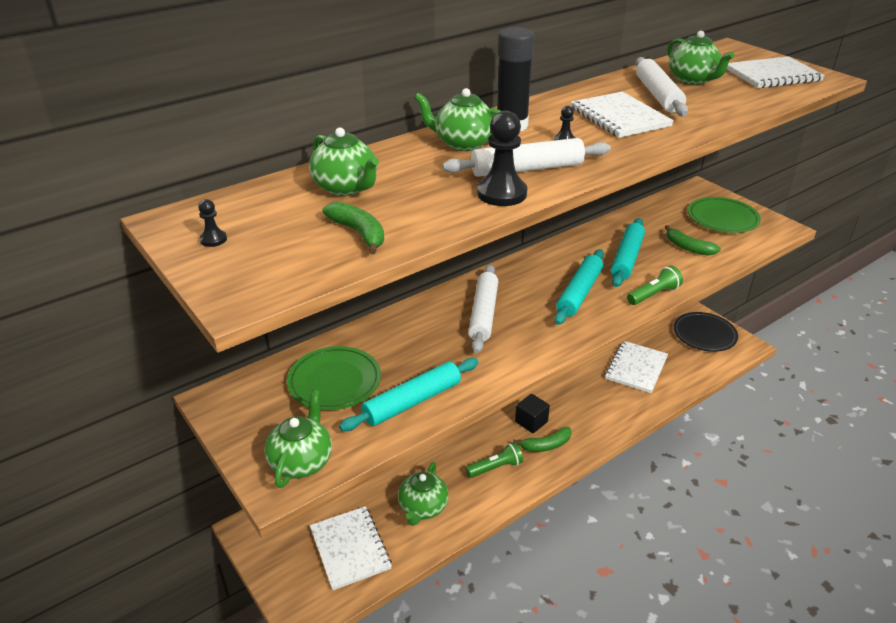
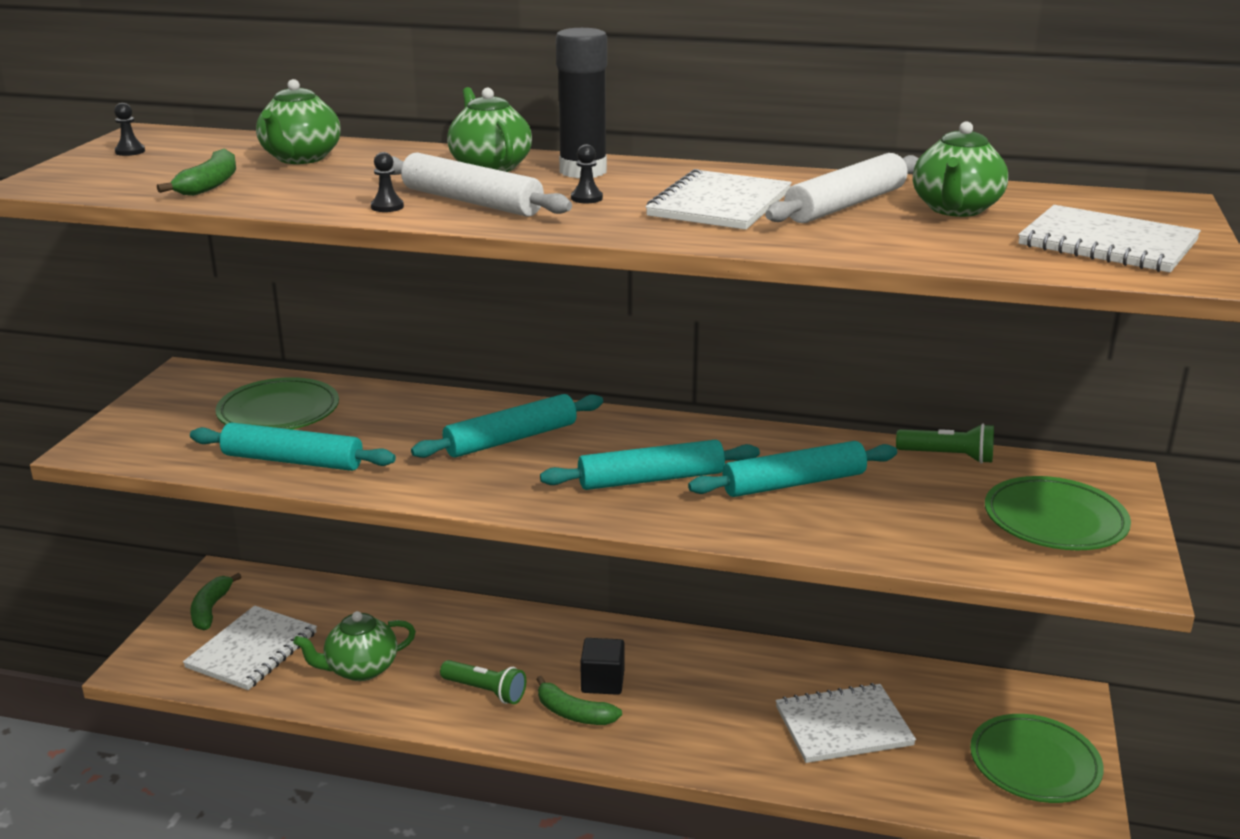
camera: 50 degrees right, 10 degrees down
green teapot [264,390,332,488] -> none
white rolling pin [468,264,498,353] -> turquoise rolling pin [411,394,603,458]
black pawn [477,111,527,206] -> black pawn [371,152,404,212], size x0.48
green flashlight [627,266,683,305] -> green flashlight moved to [896,423,994,464]
green banana [665,225,721,256] -> green banana moved to [191,573,241,630]
black plate [674,312,738,352] -> green plate [970,714,1104,803]

